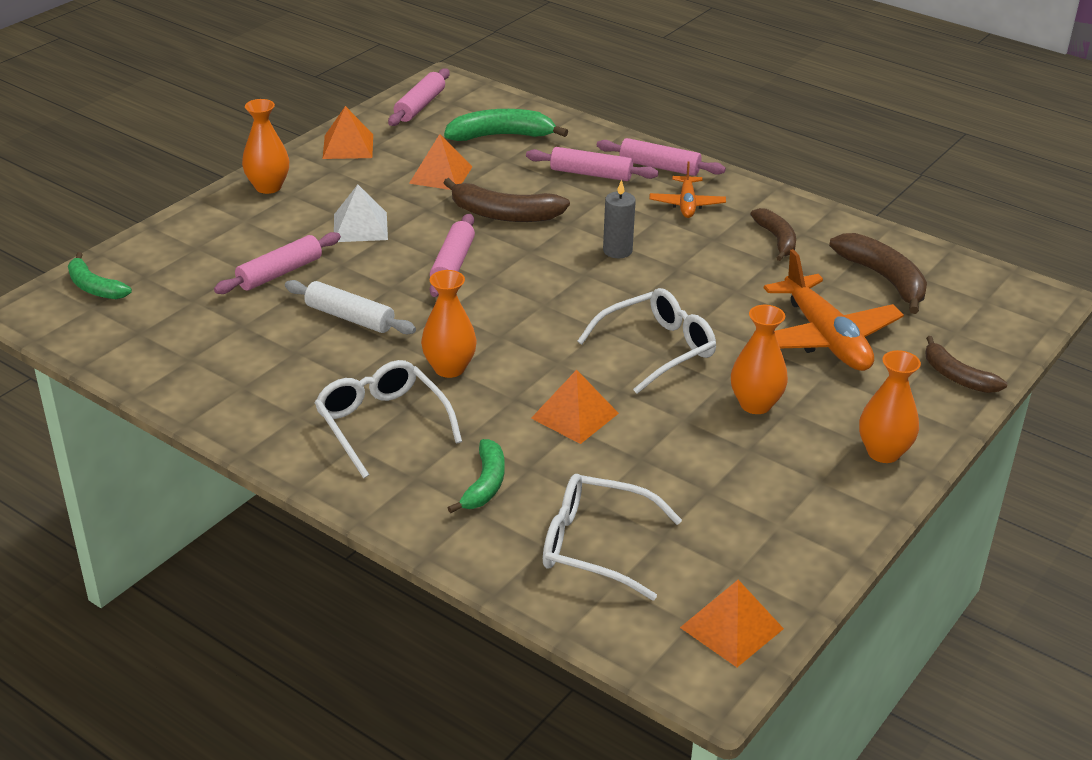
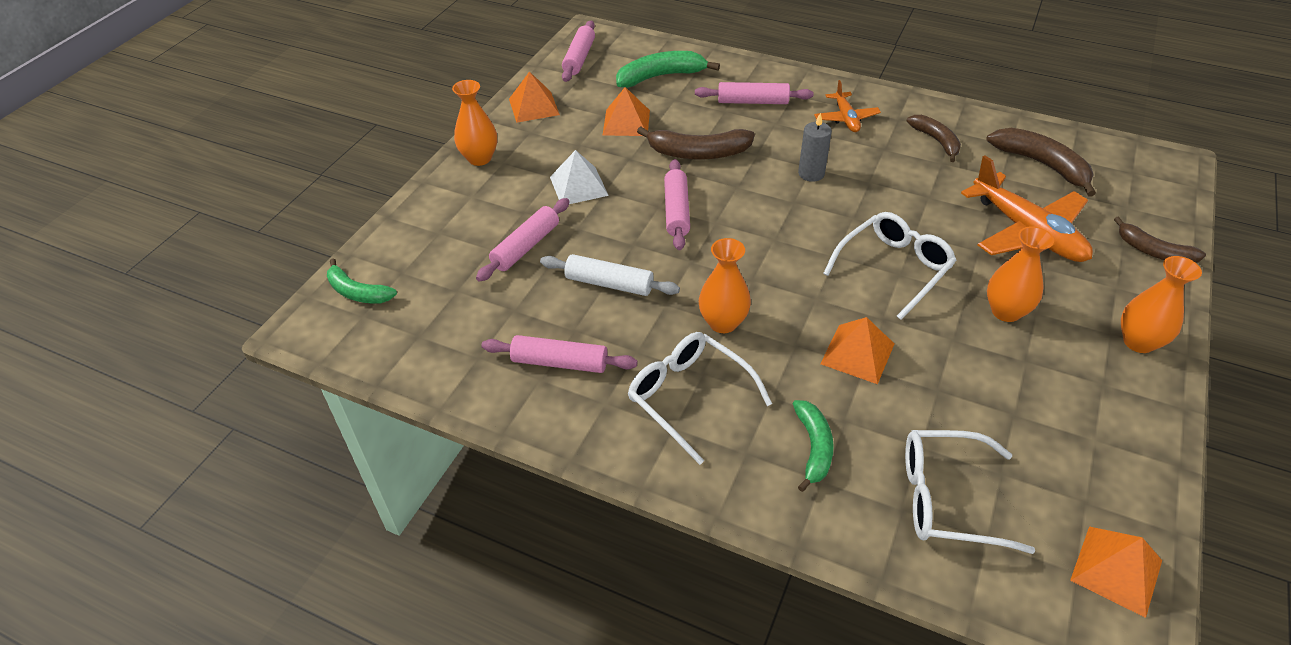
camera: 10 degrees left, 10 degrees up
pink rolling pin [597,138,726,176] -> pink rolling pin moved to [481,335,638,373]

